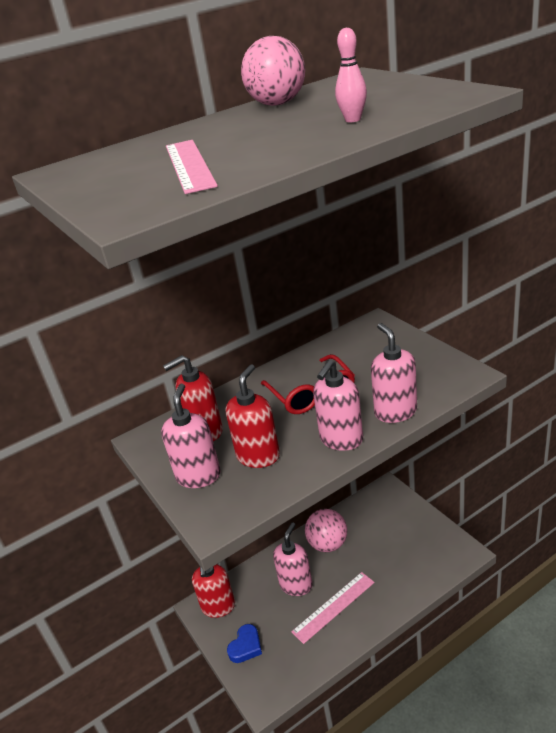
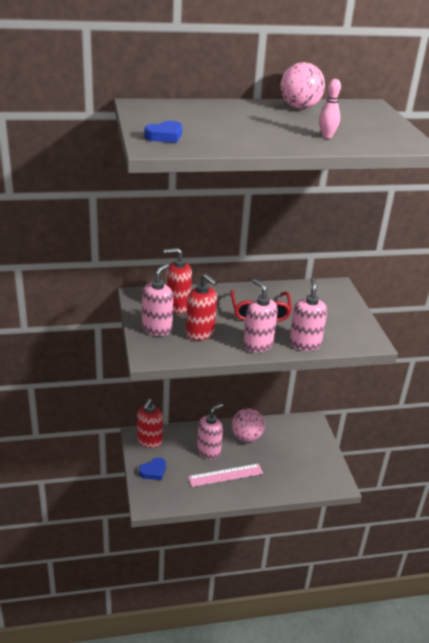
camera: 15 degrees right, 0 degrees up
pink ruler [166,140,218,194] -> none
red soap dispenser [226,364,280,468] -> red soap dispenser turned 90 degrees clockwise [186,274,218,340]
pink soap dispenser [313,360,363,451] -> pink soap dispenser turned 90 degrees clockwise [243,279,278,353]
none -> blue heart [144,121,182,143]

